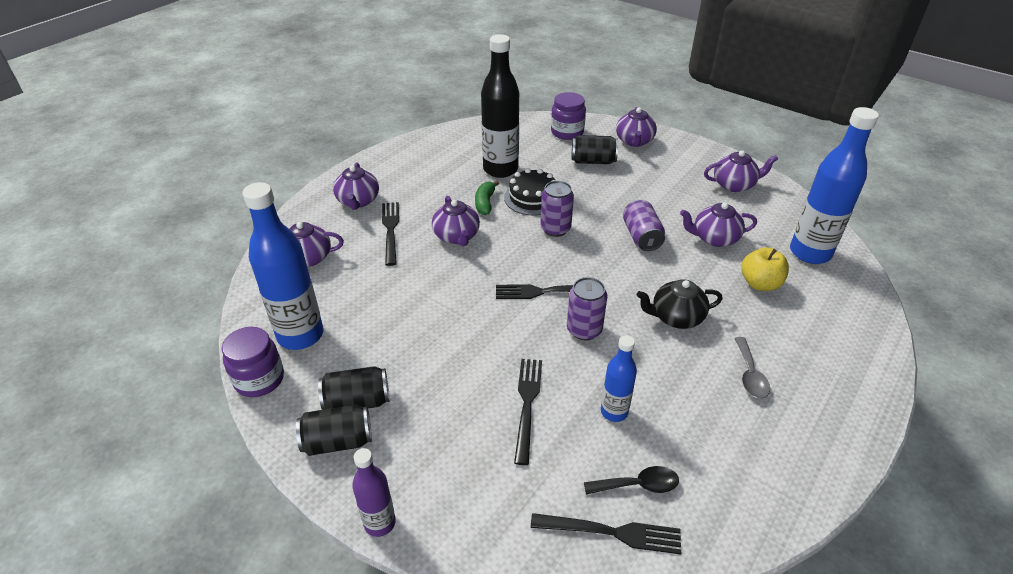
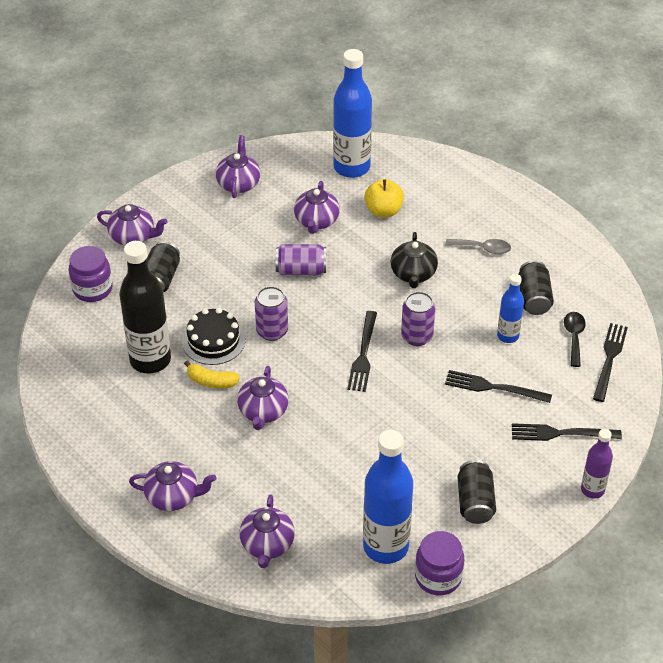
camera: 80 degrees left, 5 degrees up
black can [296,405,372,456] -> black can moved to [518,260,554,315]
black fork [382,202,399,266] -> black fork moved to [512,423,622,441]
purple teapot [432,196,480,246] -> purple teapot turned 105 degrees clockwise [237,366,289,430]
green banana [475,181,499,215] -> yellow banana [184,361,240,388]

